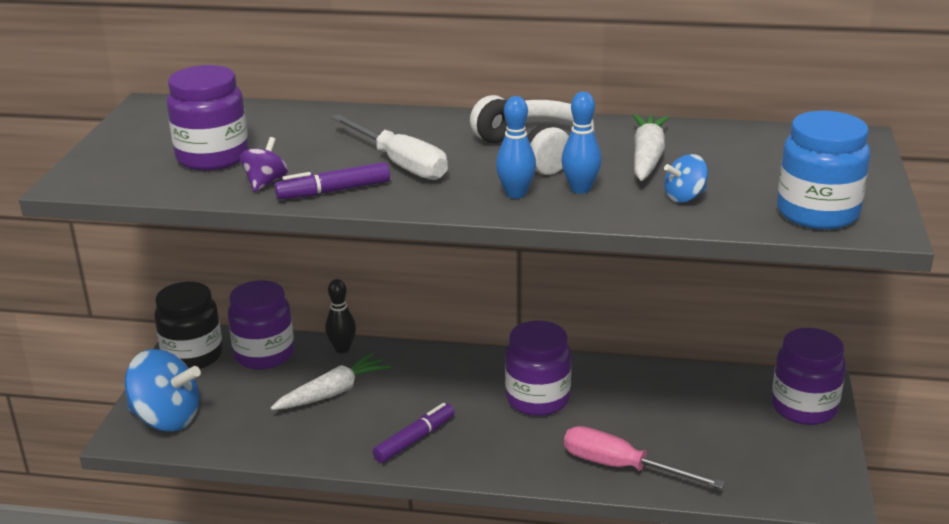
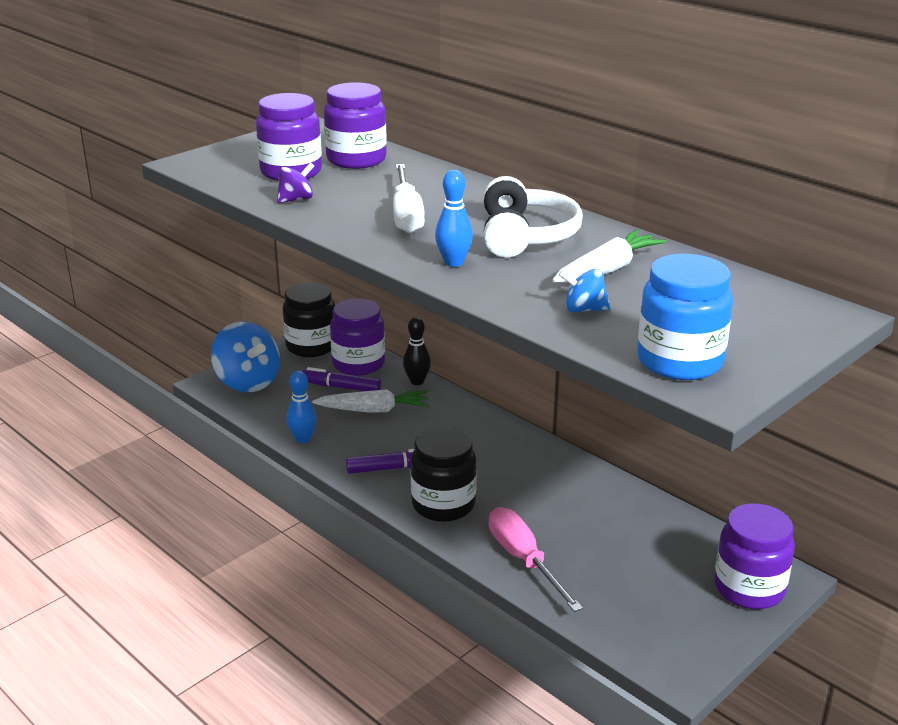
camera: 35 degrees right, 0 degrees up
purple marker [274,162,390,200] -> purple marker moved to [302,367,381,391]
purple jar [505,320,571,416] -> purple jar moved to [324,82,387,169]
blue bowling pin [561,92,602,194] -> blue bowling pin moved to [286,371,317,443]
none -> black jar [411,427,477,522]

